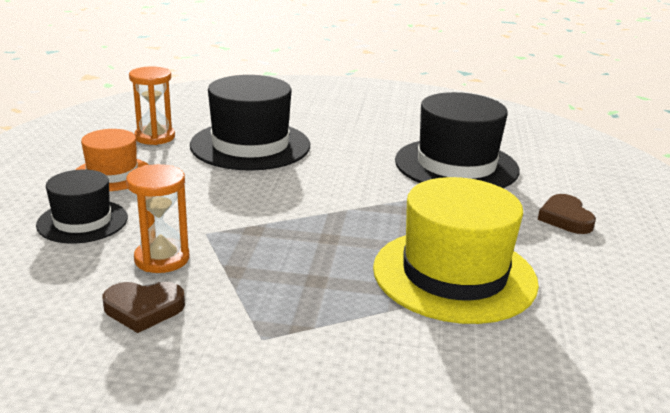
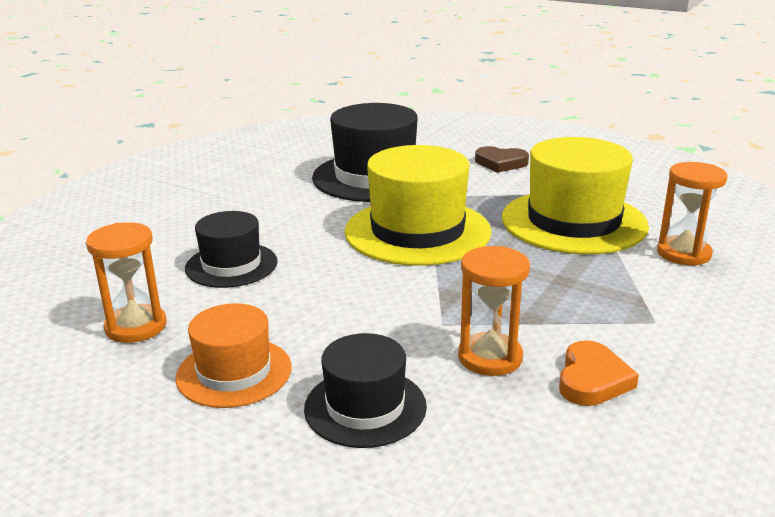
camera: 65 degrees left, 0 degrees up
brown heart [103,282,185,333] -> orange heart [559,340,639,406]
black hat [190,75,310,171] -> black hat [185,211,278,288], size x0.58
none -> yellow hat [345,145,492,266]
none -> orange hourglass [657,162,728,266]

